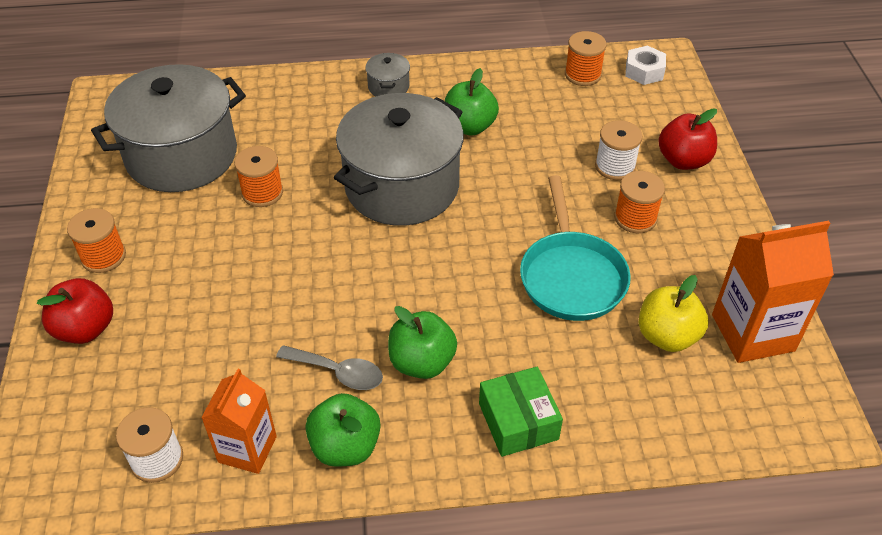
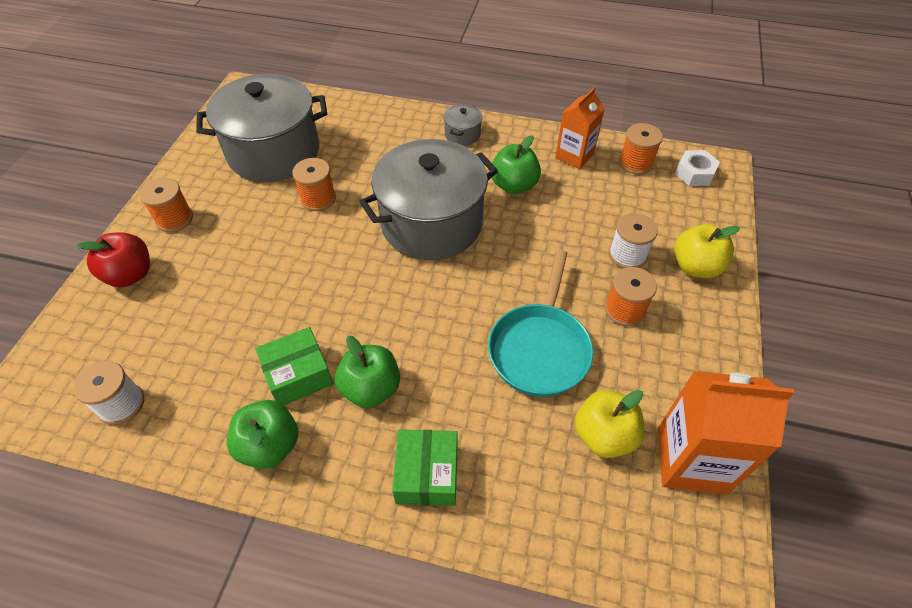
camera: 20 degrees right, 5 degrees up
orange carton [201,369,277,474] -> orange carton moved to [555,87,605,169]
grey spoon [276,345,383,390] -> green box [255,327,333,405]
red apple [658,108,717,170] -> yellow apple [674,224,740,278]

